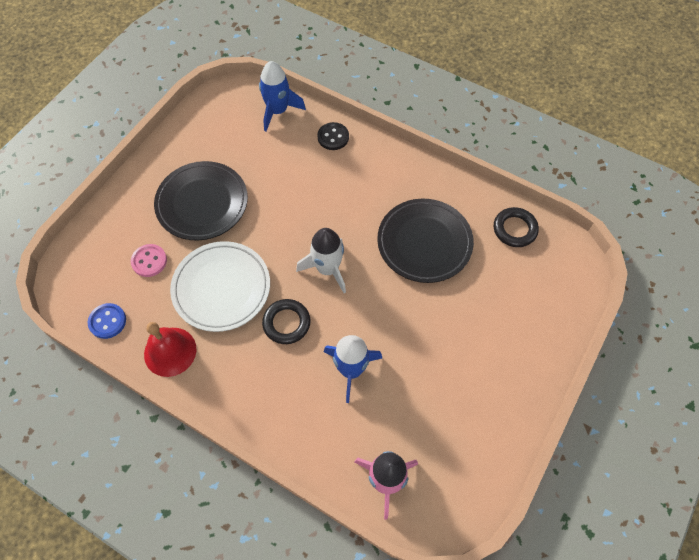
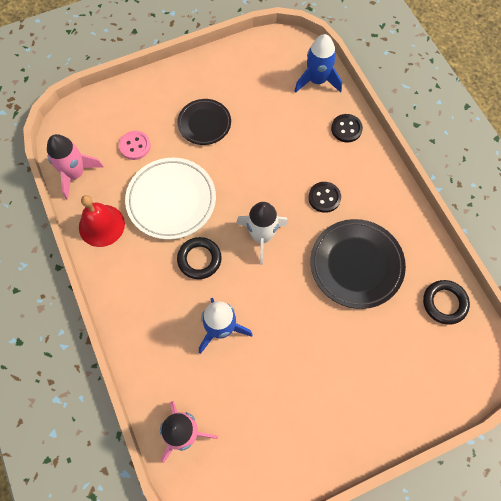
camera: 35 degrees right, 5 degrees up
blue button [88,303,126,339] -> pink rocket [47,134,104,200]
black plate [154,161,248,240] -> black plate [177,99,231,145], size x0.63
none -> black button [308,182,341,213]

